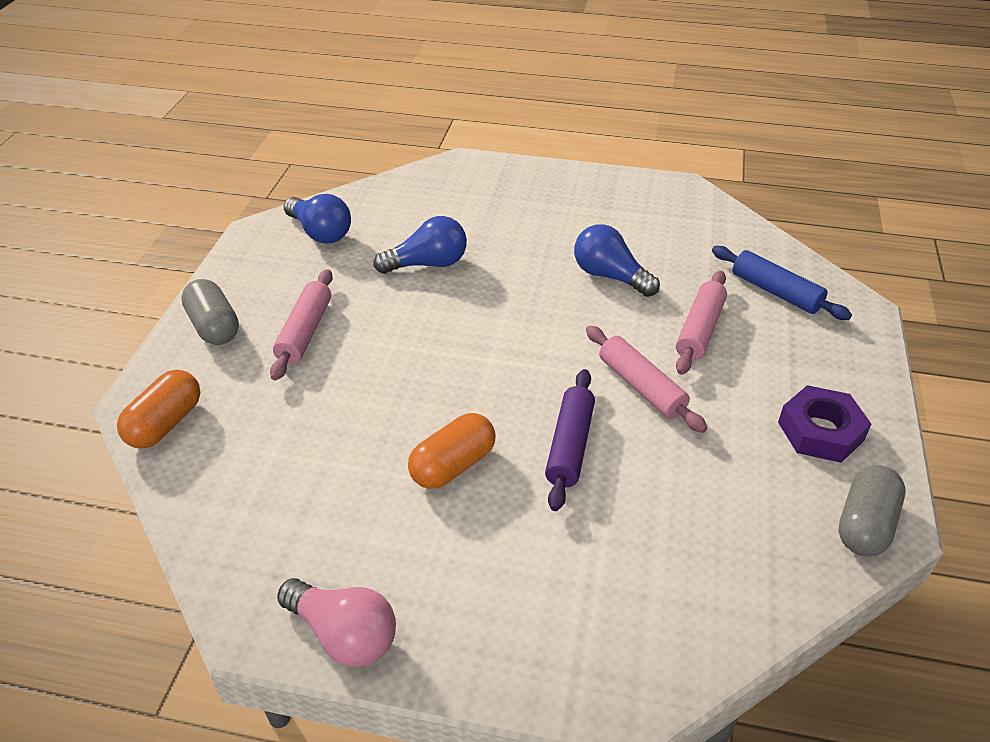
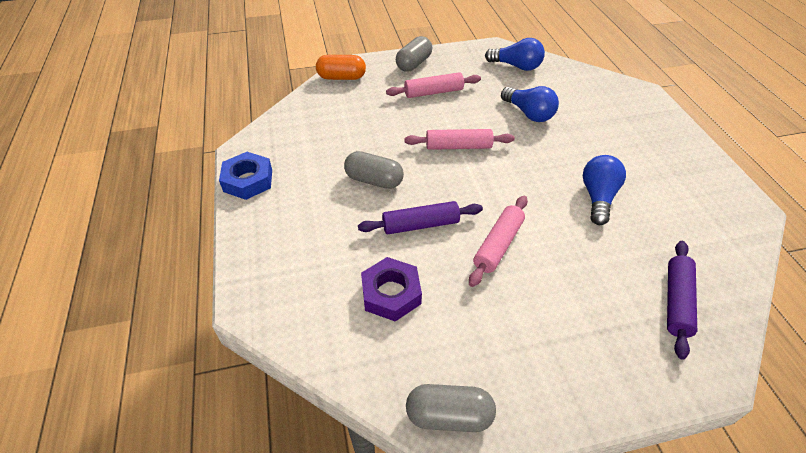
camera: 65 degrees right, 5 degrees up
pink light bulb [277,578,396,667] -> blue nut [219,152,272,200]
blue light bulb [283,194,351,244] -> blue light bulb turned 90 degrees counterclockwise [485,38,545,71]
orange capsule [408,413,495,489] -> grey capsule [344,151,404,189]
pink rolling pin [676,271,727,375] -> pink rolling pin moved to [404,129,515,150]
blue rolling pin [712,246,852,320] -> purple rolling pin [667,241,697,360]
purple nut [778,385,871,463] -> purple nut moved to [361,257,422,322]

